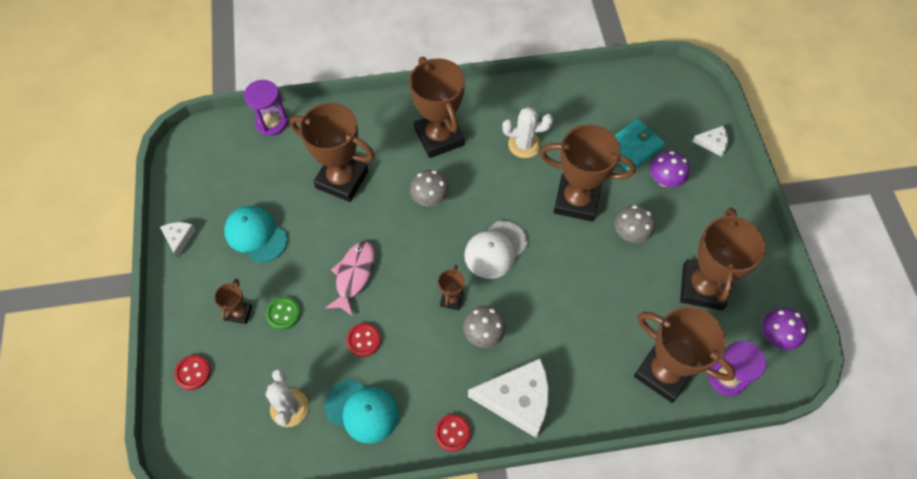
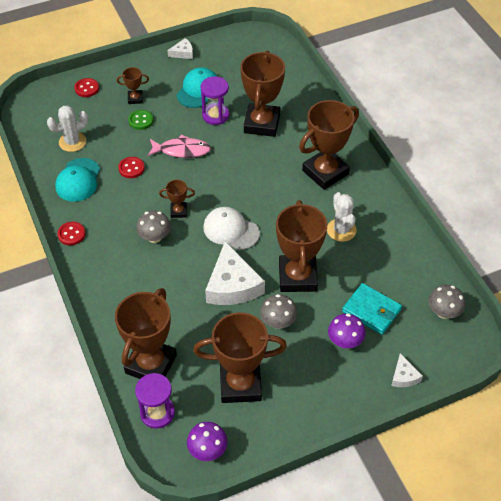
camera: 75 degrees right, 10 degrees down
purple hourglass [244,80,288,136] -> purple hourglass moved to [201,76,229,125]
grey mushroom [410,170,449,206] -> grey mushroom moved to [428,285,465,319]
white cheese [468,358,549,438] -> white cheese moved to [205,241,265,305]

